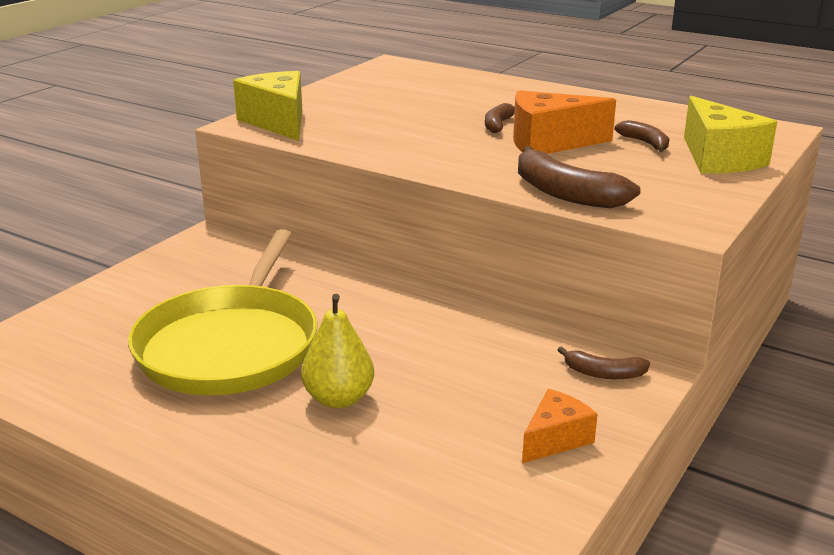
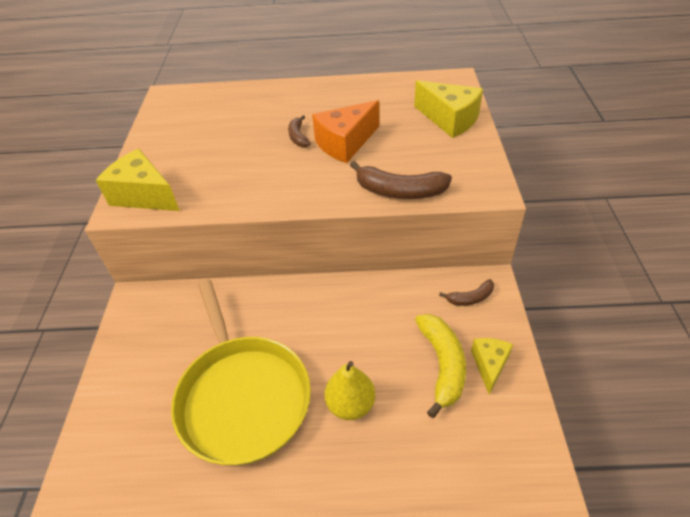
camera: 30 degrees left, 20 degrees up
orange cheese [522,389,598,463] -> yellow cheese [471,338,513,395]
brown banana [614,120,669,152] -> none
none -> yellow banana [415,314,466,418]

